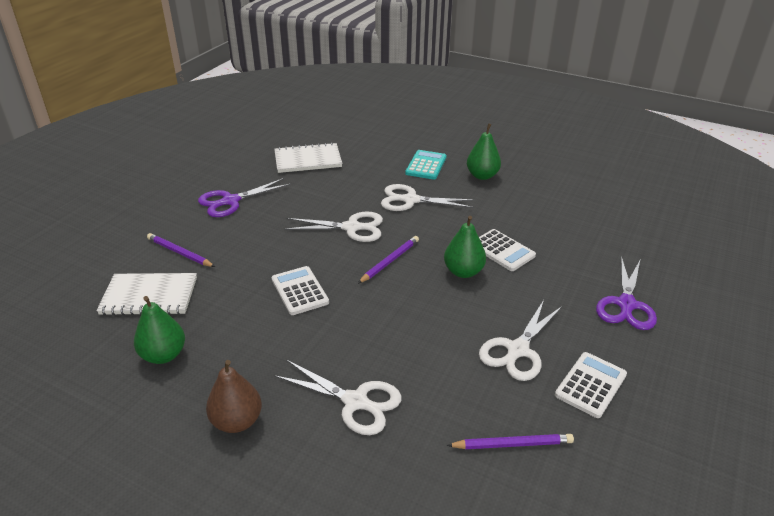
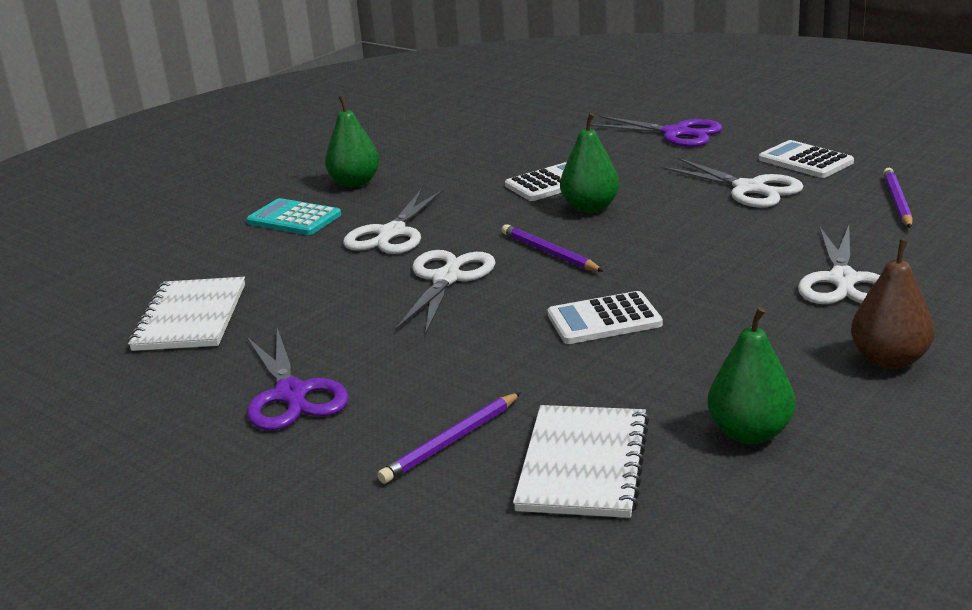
camera: 75 degrees left, 10 degrees down
white scissors [274,360,402,435] -> white scissors turned 150 degrees clockwise [798,226,880,304]

